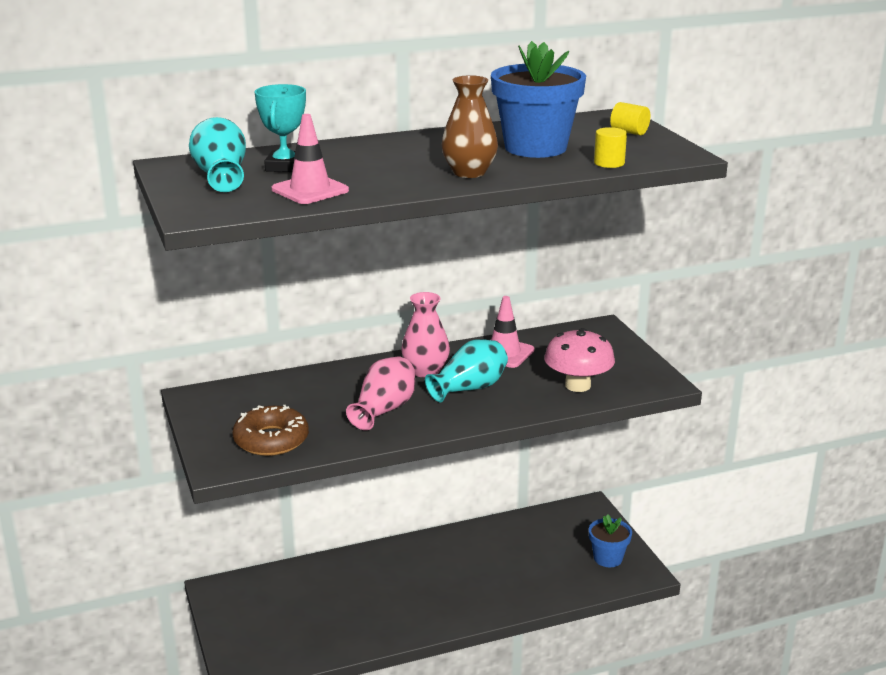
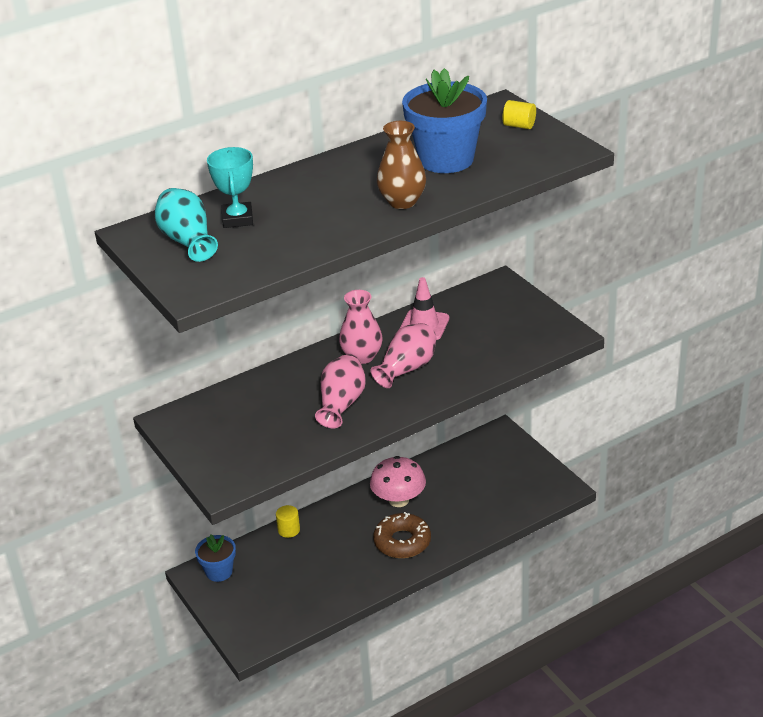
camera: 10 degrees left, 10 degrees up
brown donut [233,405,309,456] -> brown donut moved to [373,512,431,558]
pink traffic cone [272,114,349,204] -> none
turquoise vase [425,339,508,403] -> pink vase [370,323,437,388]
pink mushroom [544,328,615,392] -> pink mushroom moved to [370,456,426,507]
blue flower pot [589,514,632,567] -> blue flower pot moved to [195,535,236,582]
yellow cylinder [594,127,627,168] -> yellow cylinder moved to [276,505,300,538]

